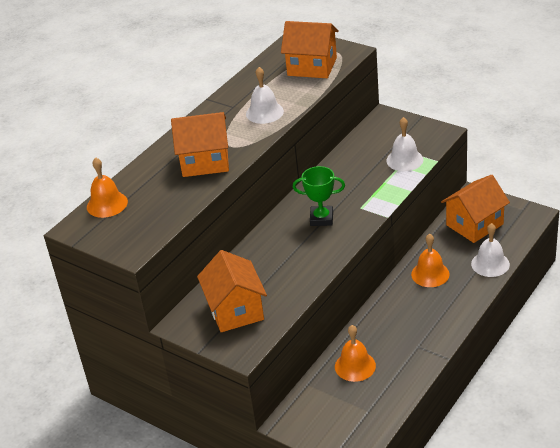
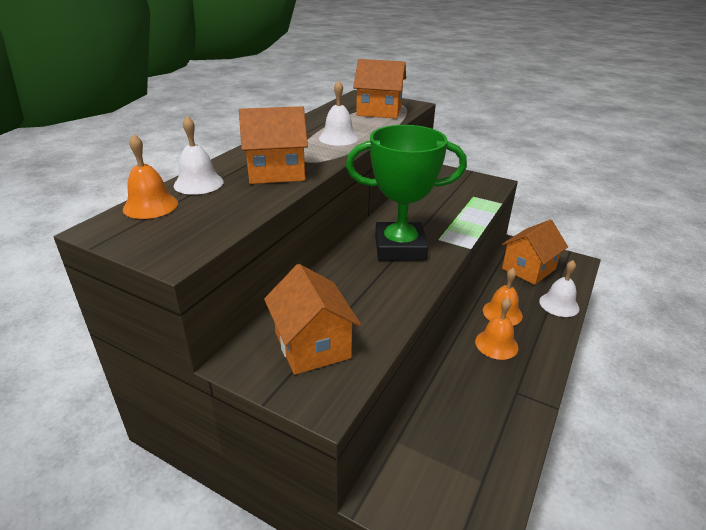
camera: 10 degrees left, 5 degrees down
green trophy [293,166,345,226] -> green trophy [346,125,467,260], size x1.95
orange bell [335,325,376,382] -> orange bell moved to [475,298,518,360]
white bell [386,117,423,171] -> white bell moved to [174,116,224,195]

